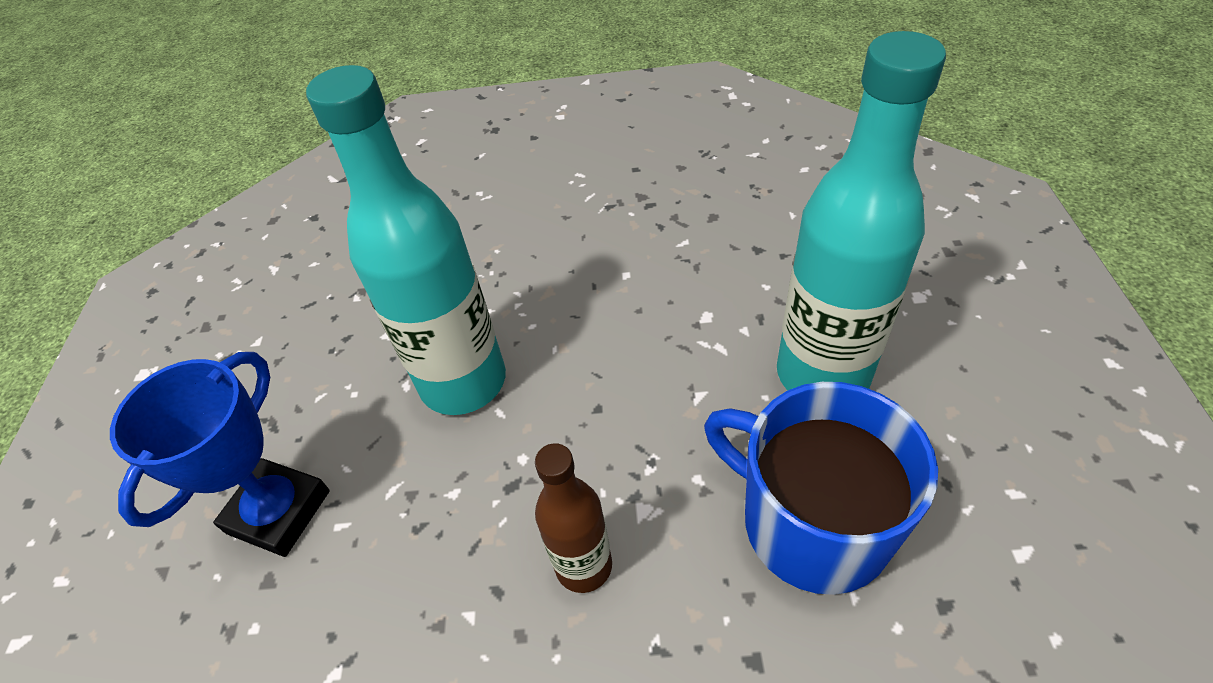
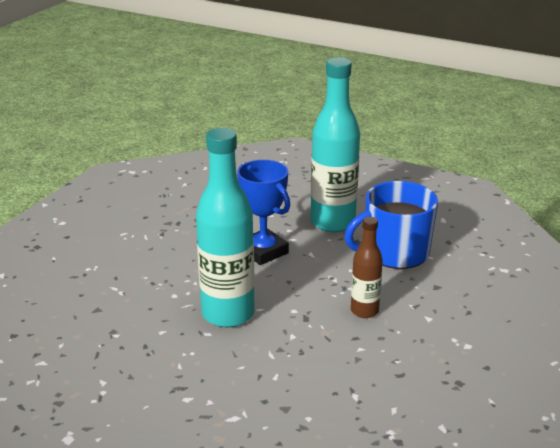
camera: 65 degrees left, 20 degrees down
blue trophy [110,352,330,557] -> blue trophy moved to [237,160,290,265]

